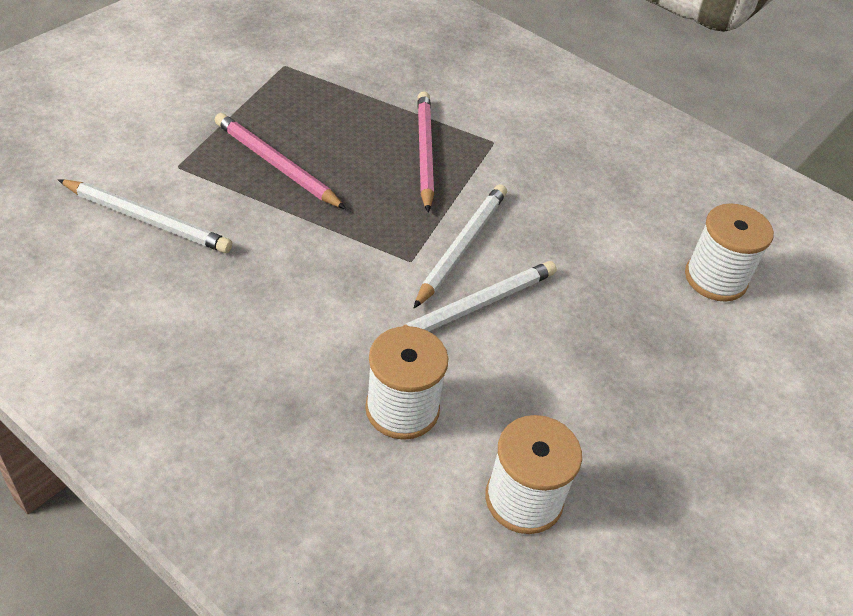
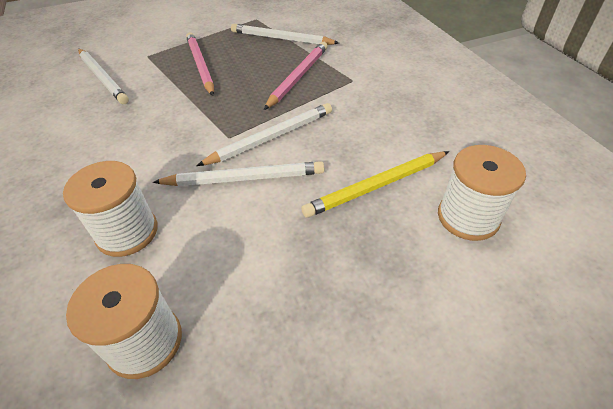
camera: 35 degrees right, 0 degrees up
none -> white pencil [231,24,339,45]
none -> yellow pencil [301,151,449,218]

